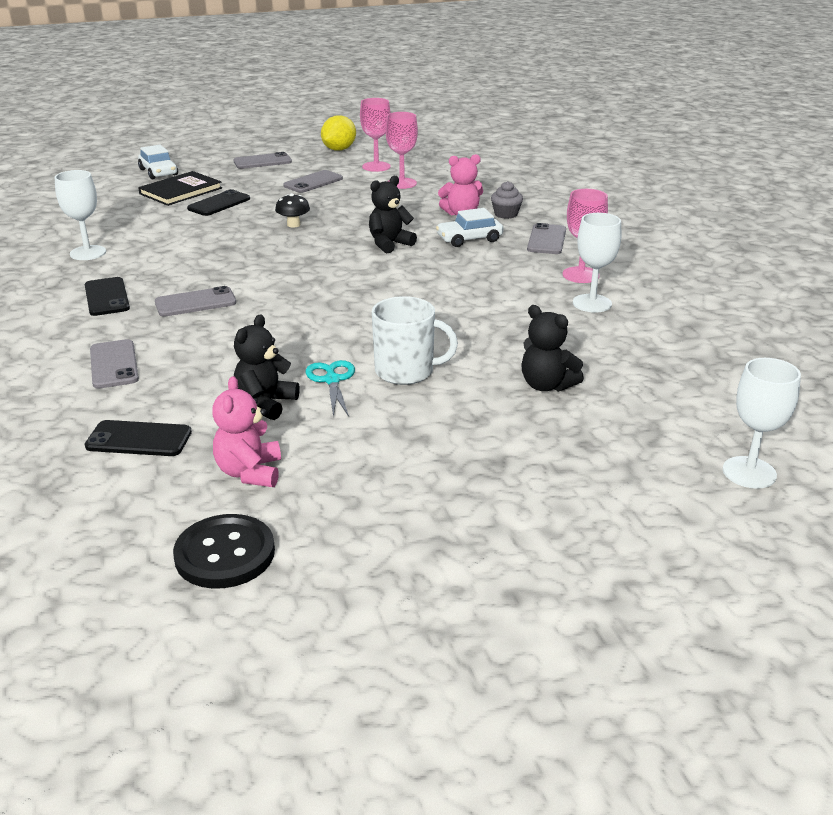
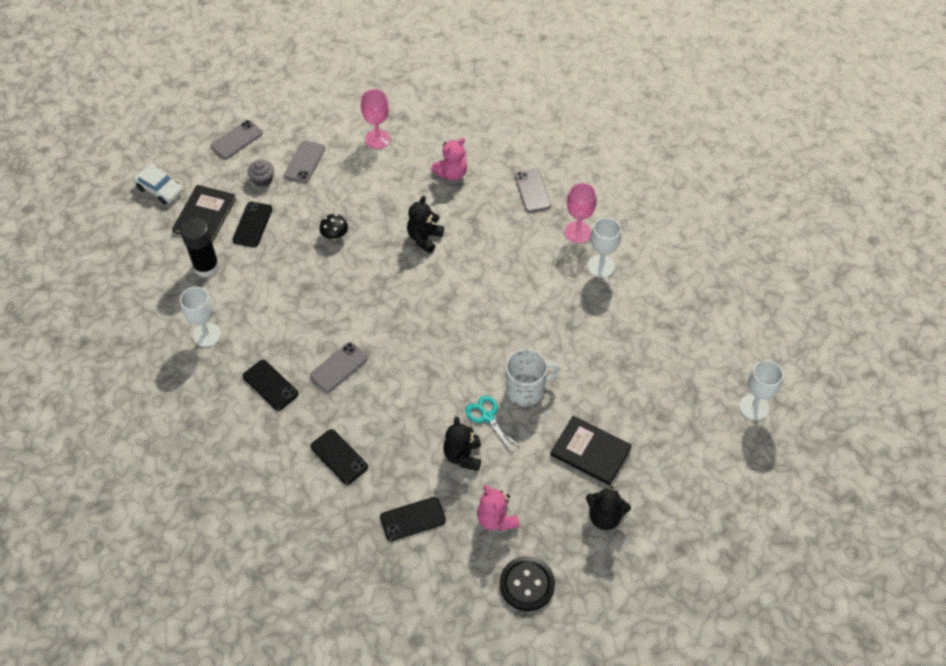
camera: 25 degrees left, 25 degrees up
grey phone [90,339,139,389] -> black phone [311,429,368,485]
yellow lemon [321,115,356,151] -> none
pink goblet [360,98,391,172] -> none
white car [436,208,504,247] -> none
grey cupcake [491,181,523,219] -> grey cupcake moved to [248,159,274,187]
black teddy bear [521,305,584,392] -> black teddy bear moved to [586,486,631,530]
none -> black glue stick [181,218,219,277]
none -> black book [550,415,632,485]

